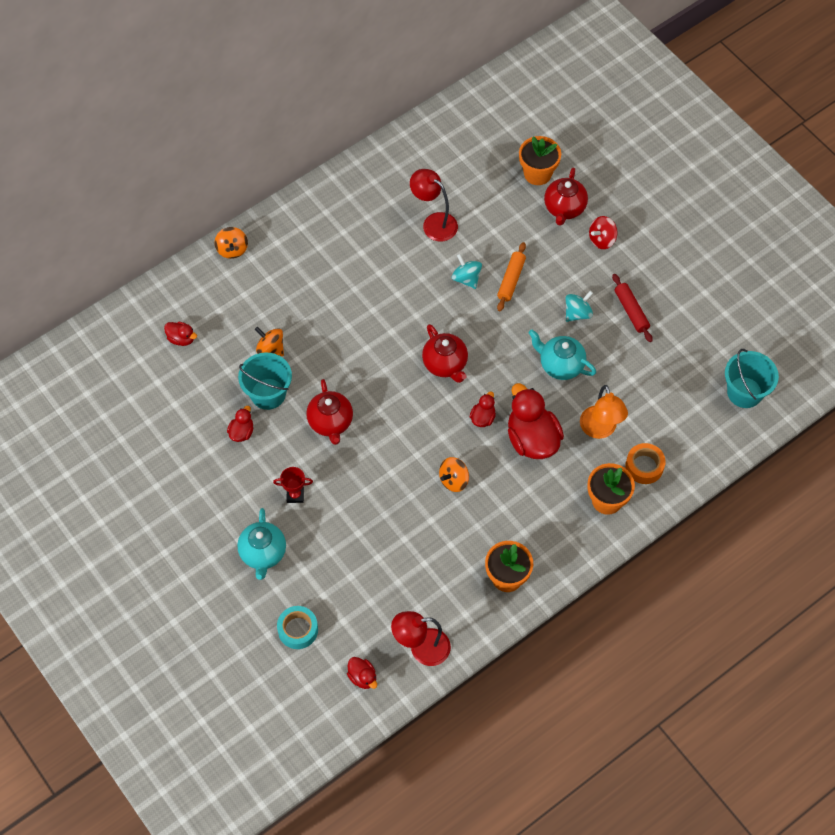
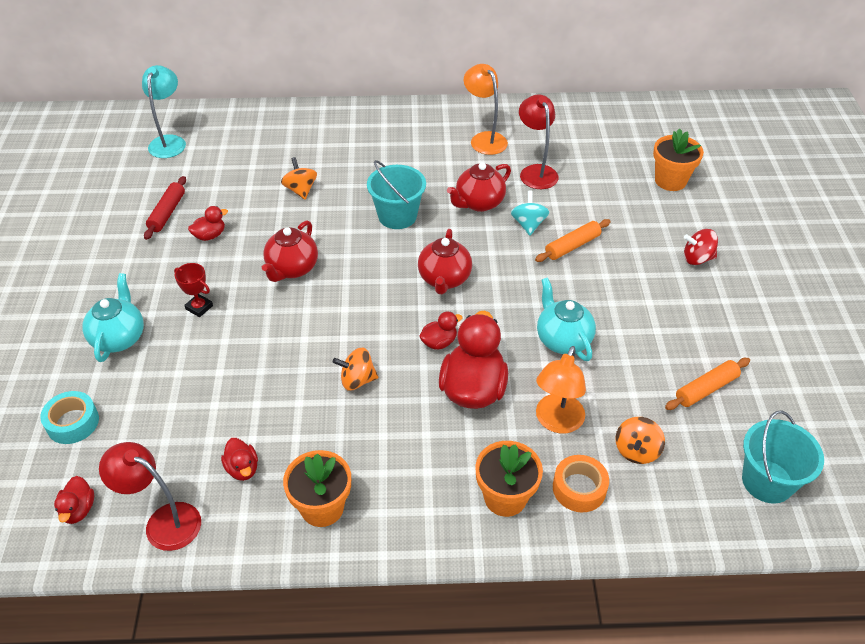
camera: 35 degrees right, 15 degrees down
red duck [164,322,197,346] -> red duck moved to [221,438,258,481]
orange spinning top [214,227,248,259] -> orange spinning top moved to [616,417,665,464]
turquoise teapot [237,508,286,580] -> turquoise teapot turned 150 degrees clockwise [83,273,144,362]
turquoise bucket [238,353,292,410] -> turquoise bucket moved to [367,160,426,229]
red teapot [544,168,588,226] -> red teapot moved to [447,162,511,212]
turquoise spinning top [566,291,593,322] -> none
red rolling pin [612,274,653,342] -> red rolling pin moved to [144,176,186,240]
none -> turquoise lamp [142,65,186,158]
none -> orange lamp [464,64,508,155]
none -> orange rolling pin [665,358,750,410]

